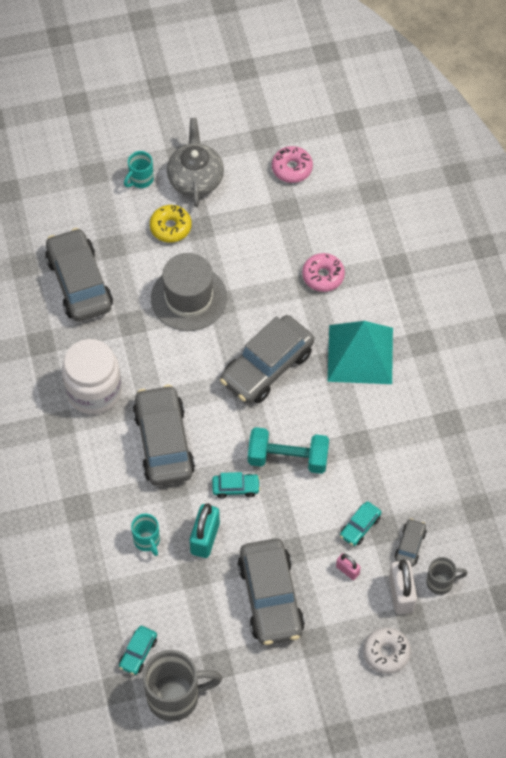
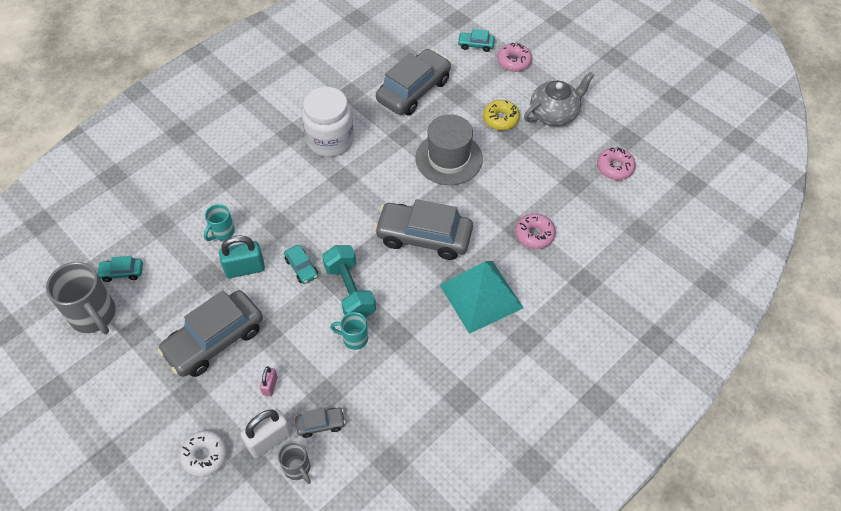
camera: 60 degrees right, 5 degrees down
turquoise mug [124,151,154,188] -> turquoise mug moved to [330,312,368,350]
grey car [133,385,195,486] -> none
turquoise car [340,501,381,546] -> turquoise car moved to [458,29,495,52]
none -> pink donut [497,43,532,72]

